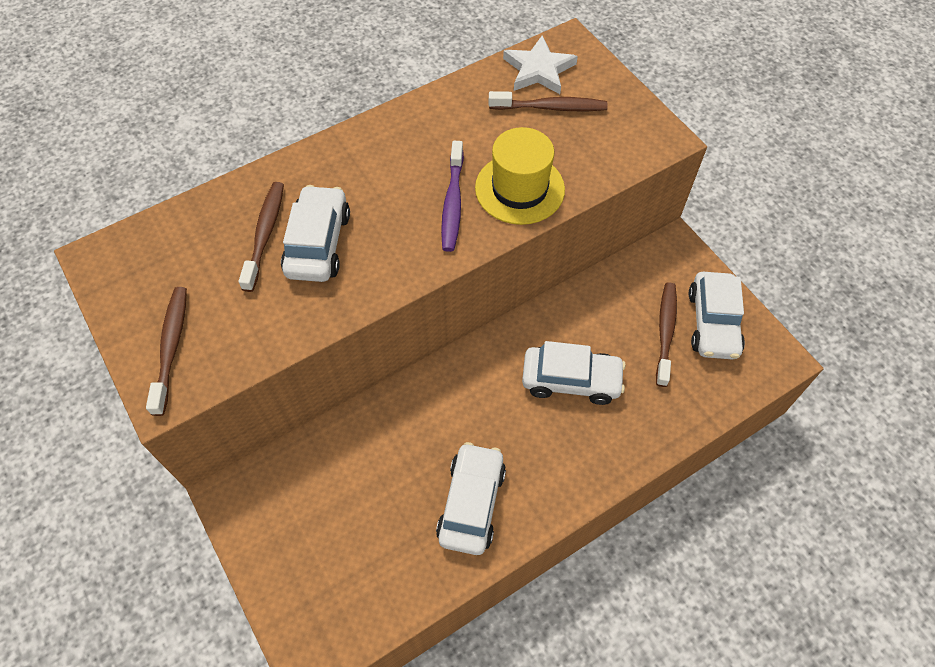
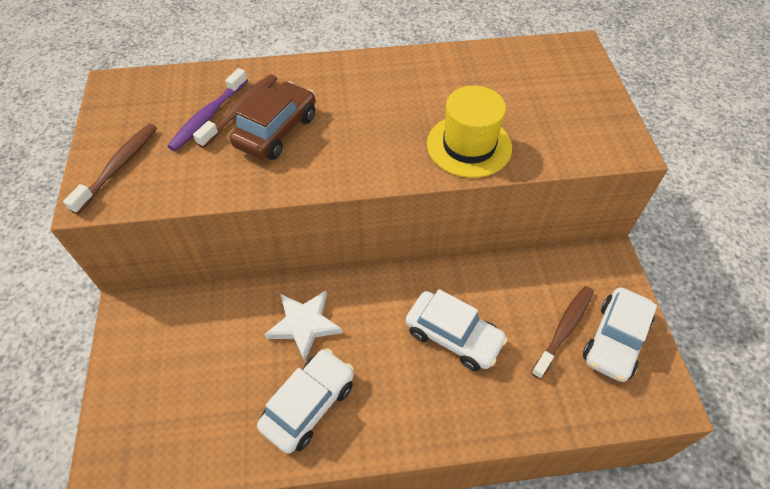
camera: 25 degrees right, 5 degrees down
white car [281,185,350,282] -> brown car [230,81,315,160]
purple toothbrush [441,141,464,252] -> purple toothbrush moved to [167,68,248,151]
brown toothbrush [488,91,608,111] -> none
white star [503,35,578,94] -> white star moved to [264,291,343,362]

